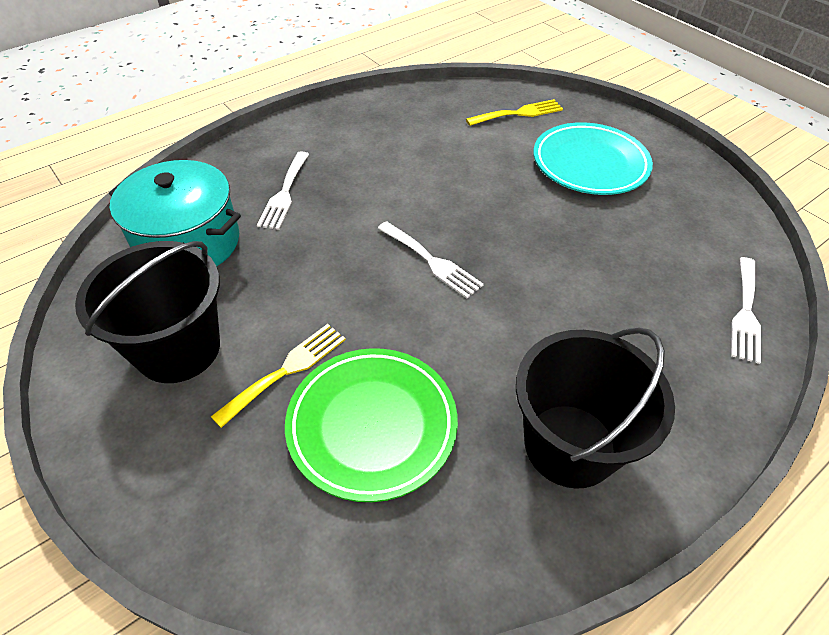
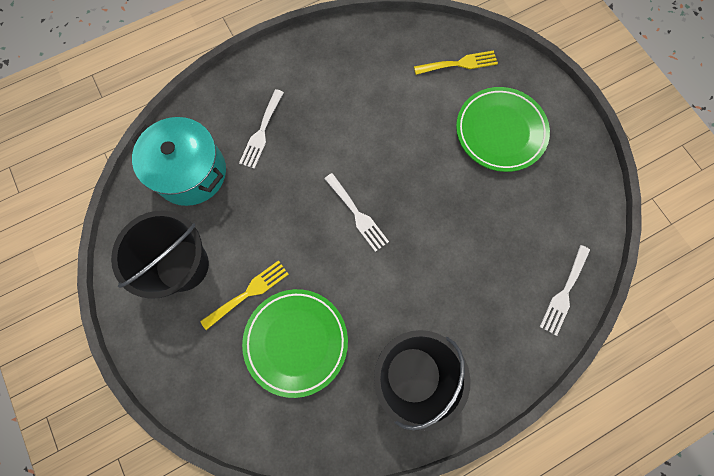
camera: 10 degrees right, 25 degrees up
turquoise plate [533,122,653,195] -> green plate [456,87,550,172]

